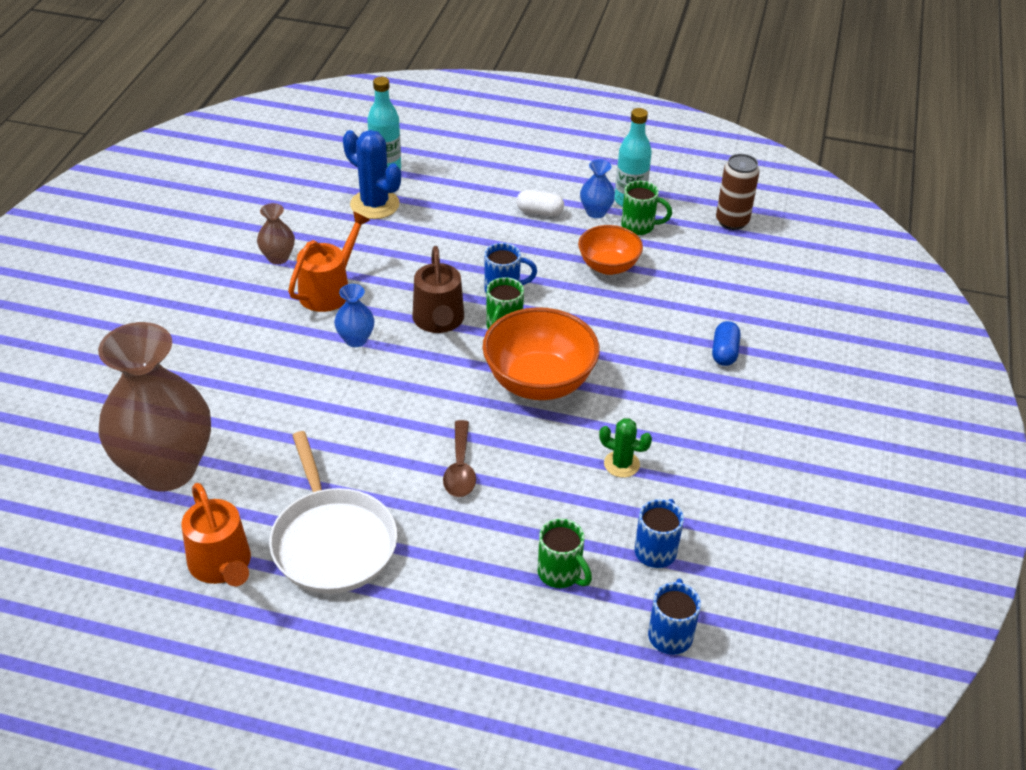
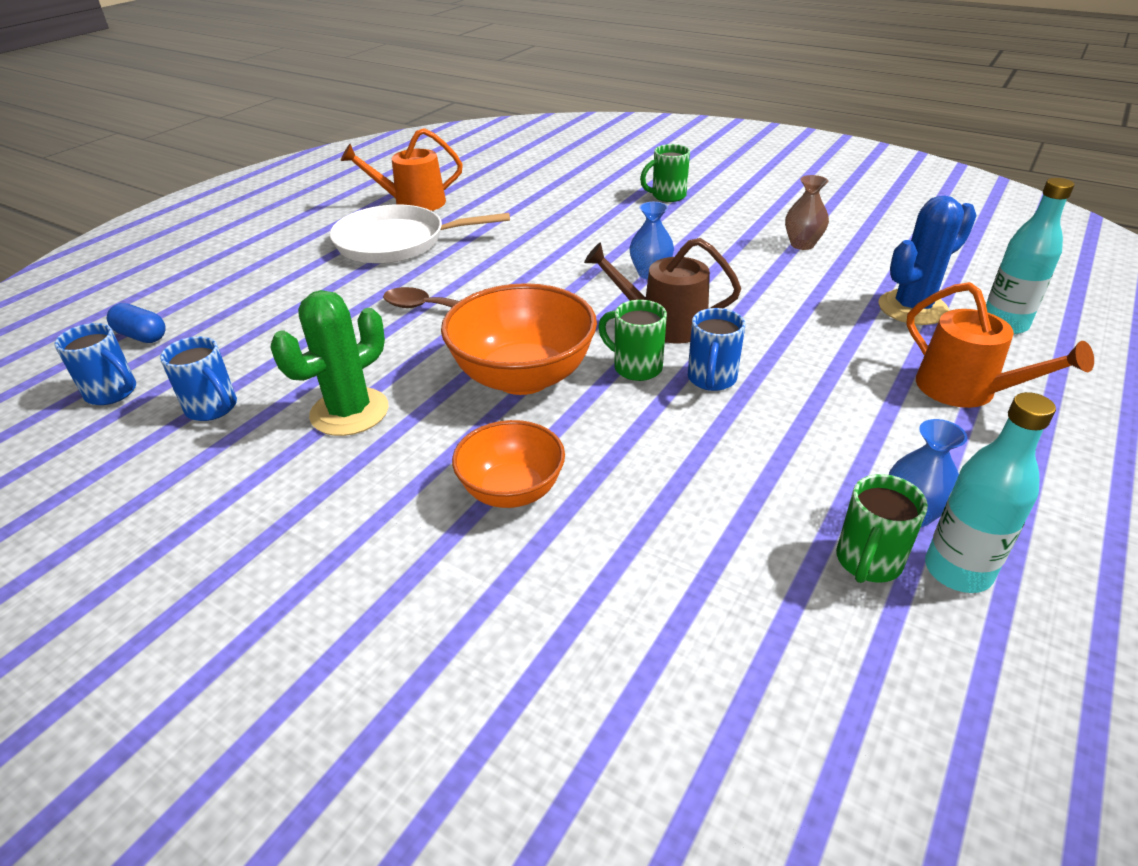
camera: 110 degrees right, 5 degrees down
brown vase [98,322,211,491] -> none
orange watering can [288,211,370,312] -> orange watering can moved to [906,282,1094,408]
white capsule [517,190,564,217] -> none
green mug [538,518,592,588] -> green mug moved to [640,144,690,202]
orange bowl [578,225,643,275] -> orange bowl moved to [452,420,565,508]
green cactus [599,418,652,478] -> green cactus [271,290,388,436], size x1.68
blue capsule [712,321,740,366] -> blue capsule moved to [107,303,166,343]
brown can [716,154,759,230] -> none

